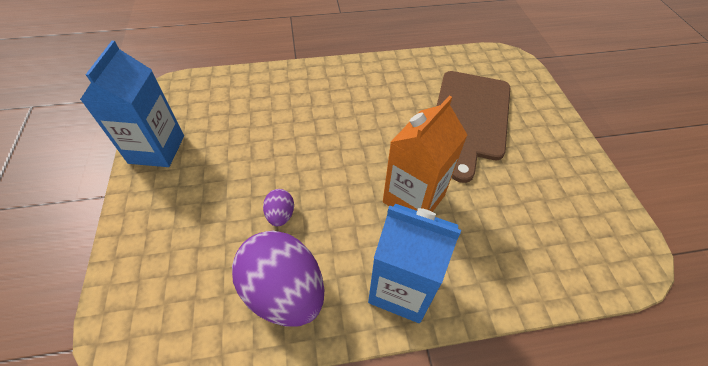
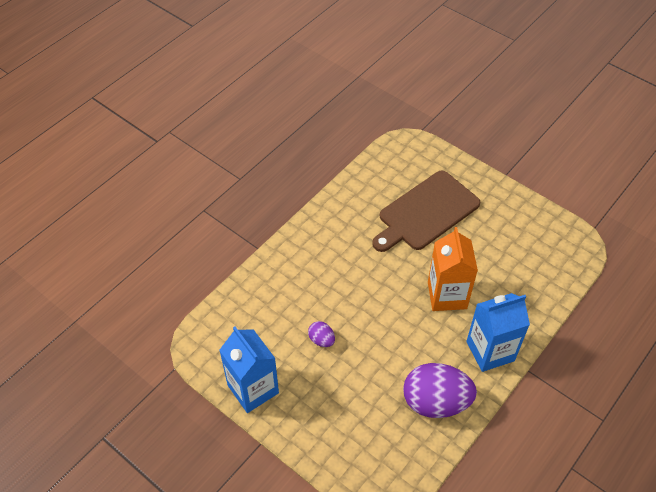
camera: 40 degrees left, 0 degrees up
purple egg [263,189,294,226] -> purple egg moved to [308,321,335,347]
brown cutting board [437,71,510,183] -> brown cutting board turned 75 degrees clockwise [372,171,480,252]

